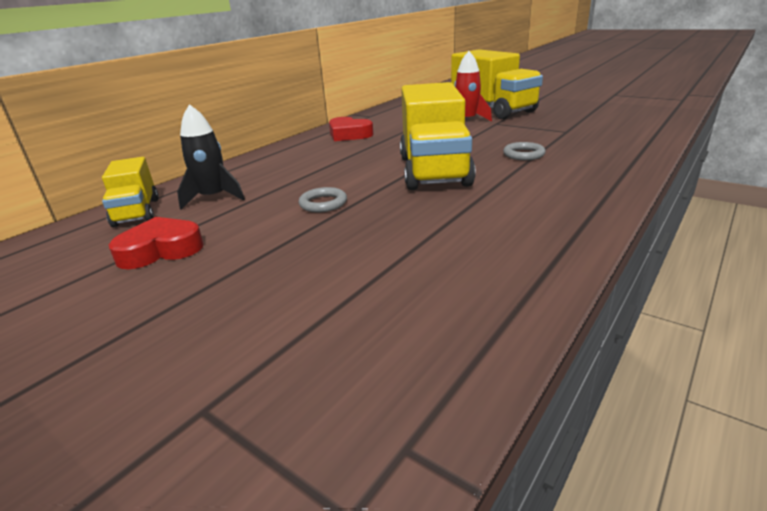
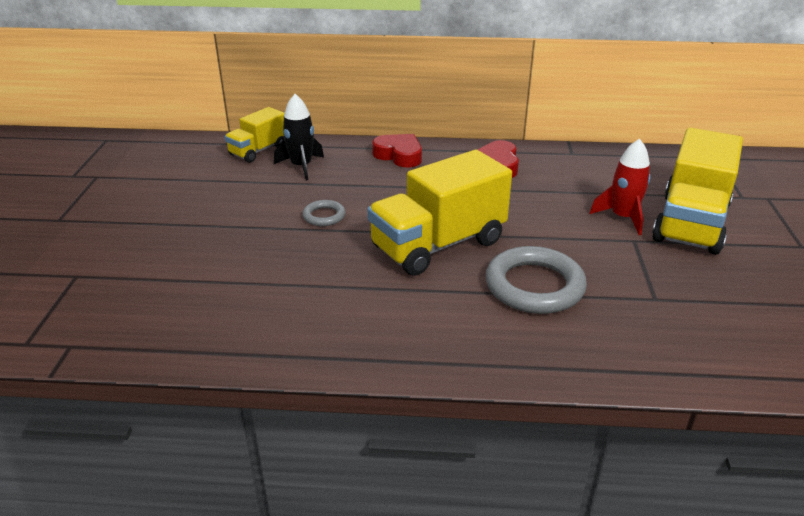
camera: 55 degrees right, 5 degrees up
red heart [109,217,204,269] -> red heart moved to [372,134,422,167]
grey ring [503,142,546,160] -> grey ring [485,246,587,314], size x2.01

